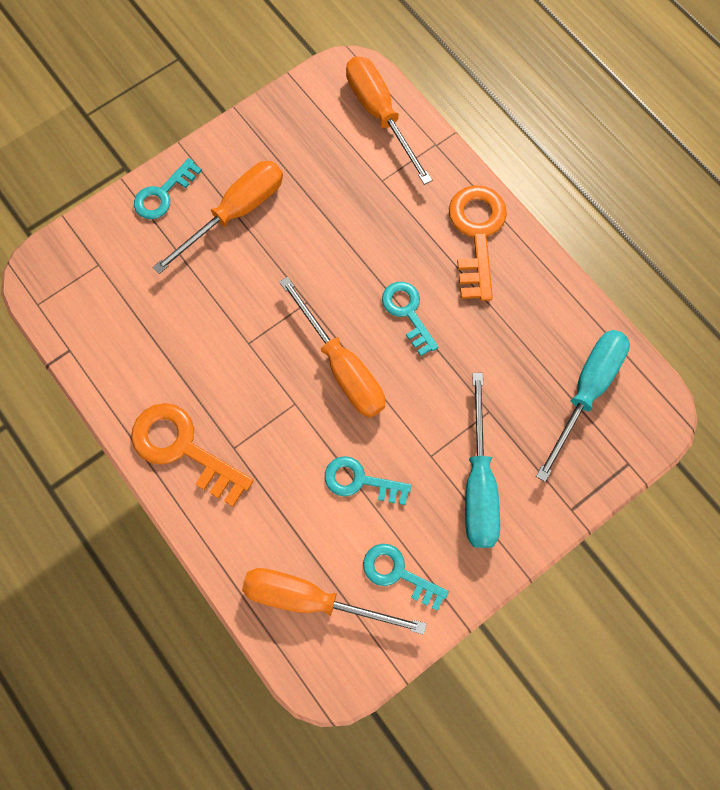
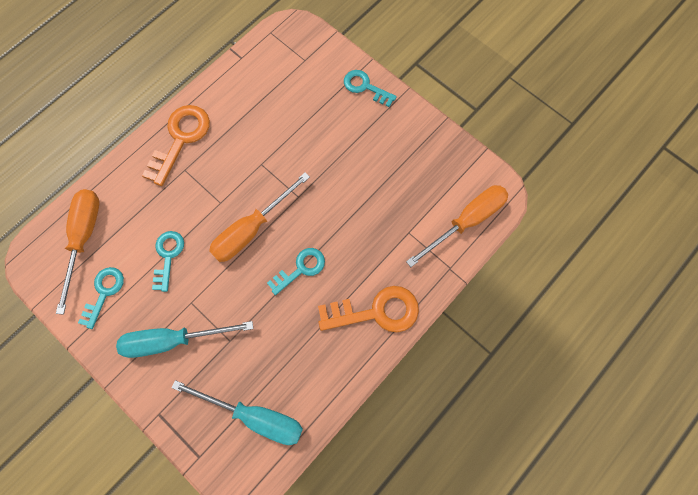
camera: 80 degrees right, 0 degrees up
orange screwdriver [152,161,283,274] -> none

